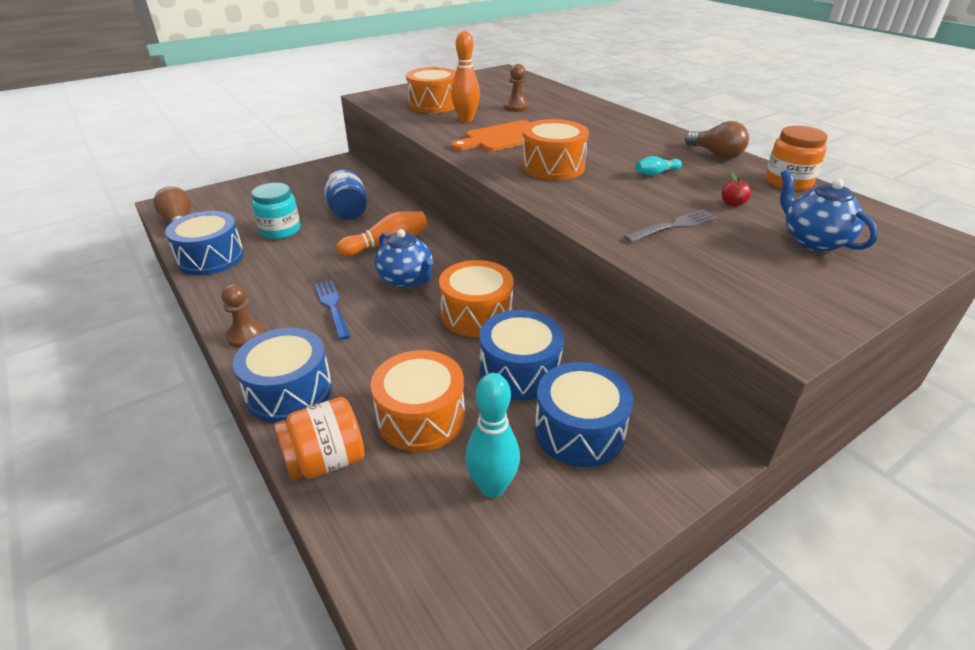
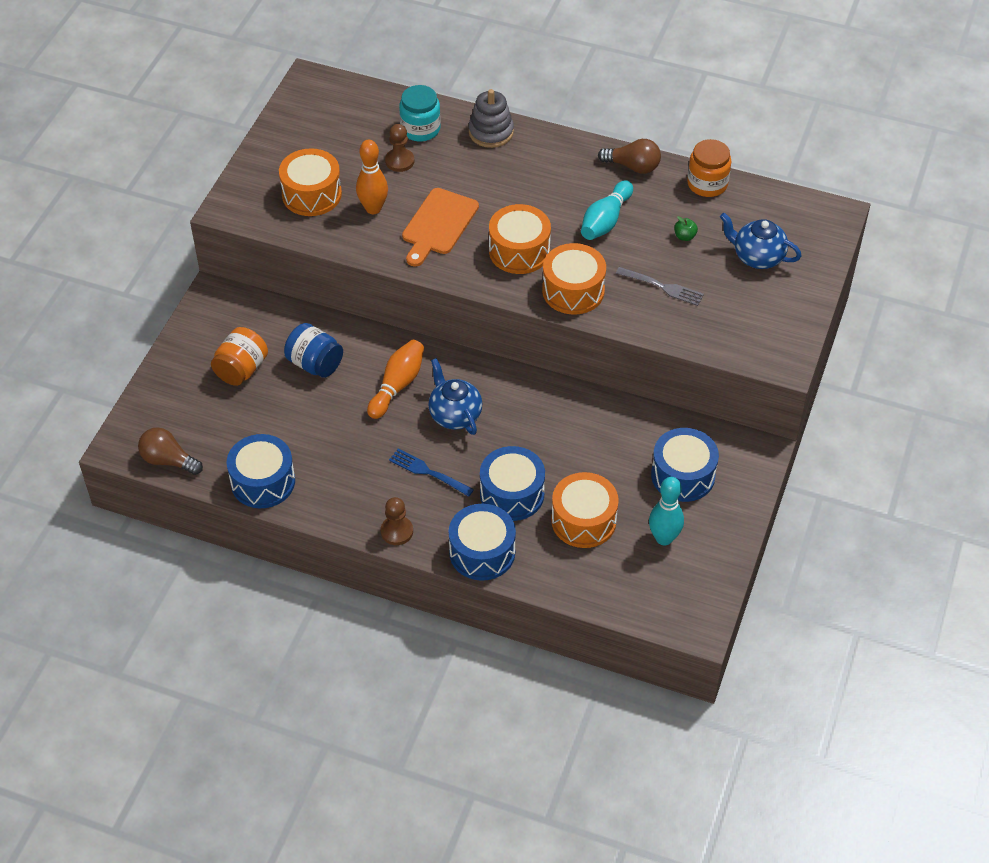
camera: 35 degrees left, 15 degrees up
turquoise jar [252,183,300,239] -> turquoise jar moved to [399,85,441,141]
orange jar [274,397,365,481] -> orange jar moved to [211,327,268,386]
blue teapot [375,229,433,288] -> blue teapot turned 135 degrees counterclockwise [428,358,482,435]
orange drum [439,260,514,337] -> orange drum moved to [542,243,606,315]
blue drum [479,310,564,400] -> blue drum moved to [480,446,545,521]
grey fork [624,209,718,242] -> grey fork turned 90 degrees clockwise [616,267,704,306]
turquoise bowling pin [635,156,682,176] -> turquoise bowling pin [581,180,633,240], size x1.81
red apple [722,173,751,207] -> green apple [674,216,698,241]
none -> grey stacking toy [469,89,514,148]

